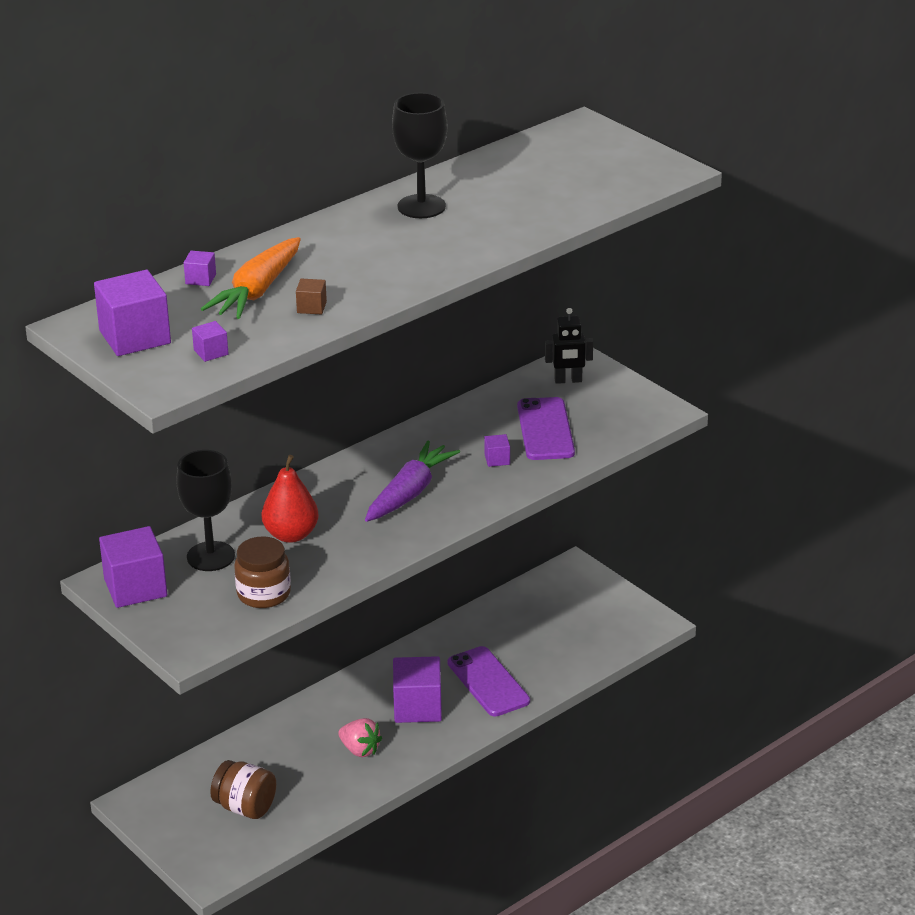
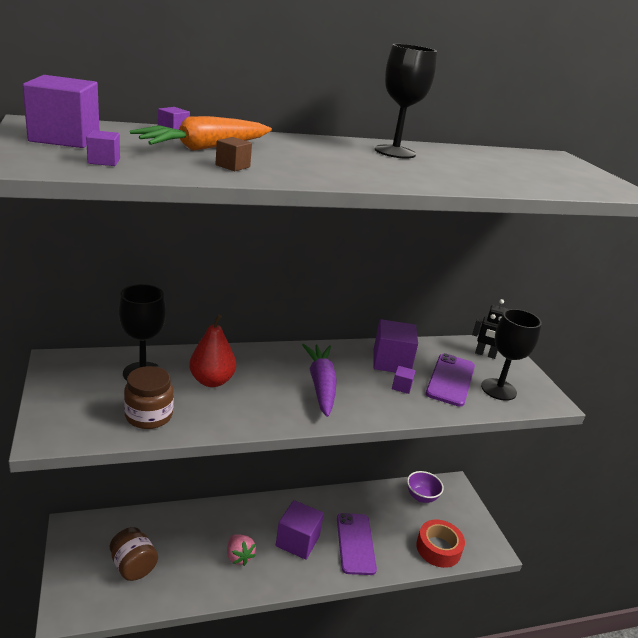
camera: 20 degrees right, 5 degrees down
purple cube [99,526,167,608] -> purple cube moved to [374,319,418,372]
purple carrot [365,440,460,522] -> purple carrot turned 60 degrees counterclockwise [302,344,337,417]
none -> purple bowl [407,471,444,503]
none -> red tape [416,520,465,568]
none -> black goblet [481,309,542,401]

